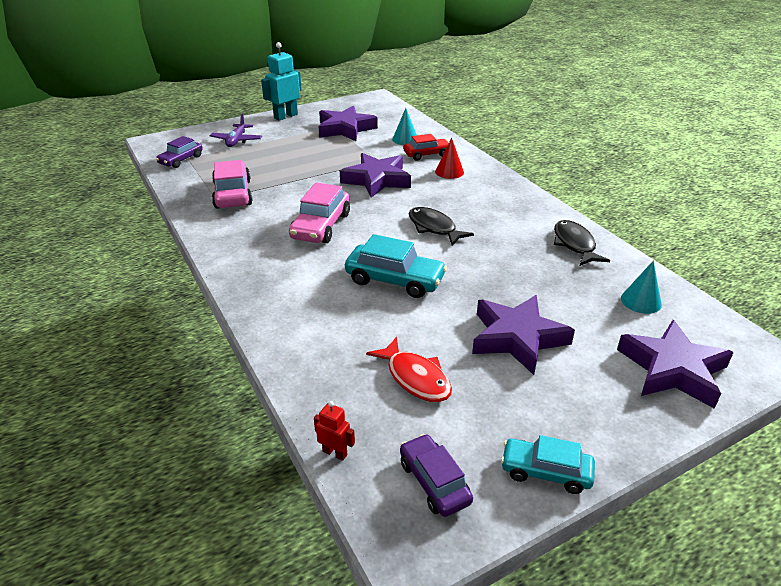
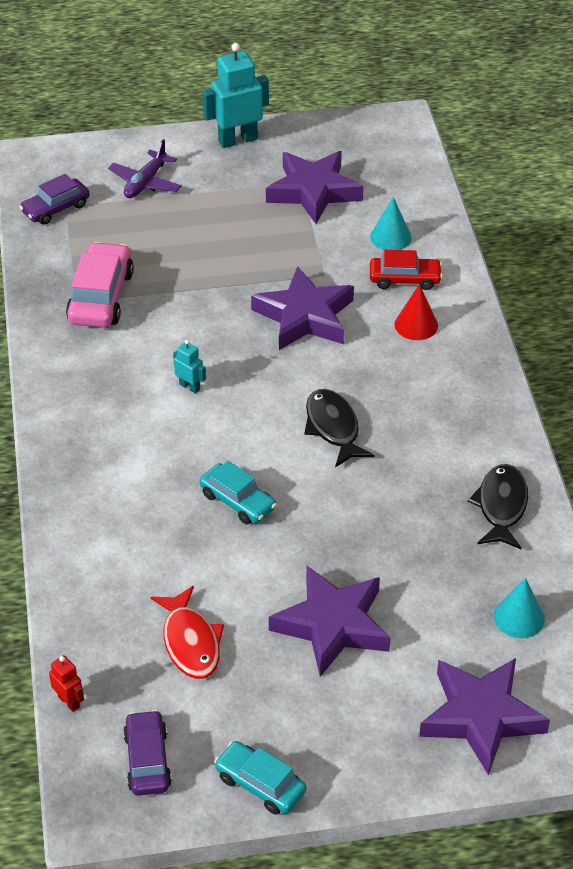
camera: 20 degrees right, 10 degrees up
pink car [289,182,350,243] -> turquoise robot [173,340,206,394]
turquoise car [345,234,447,298] -> turquoise car [199,461,277,525], size x0.65

